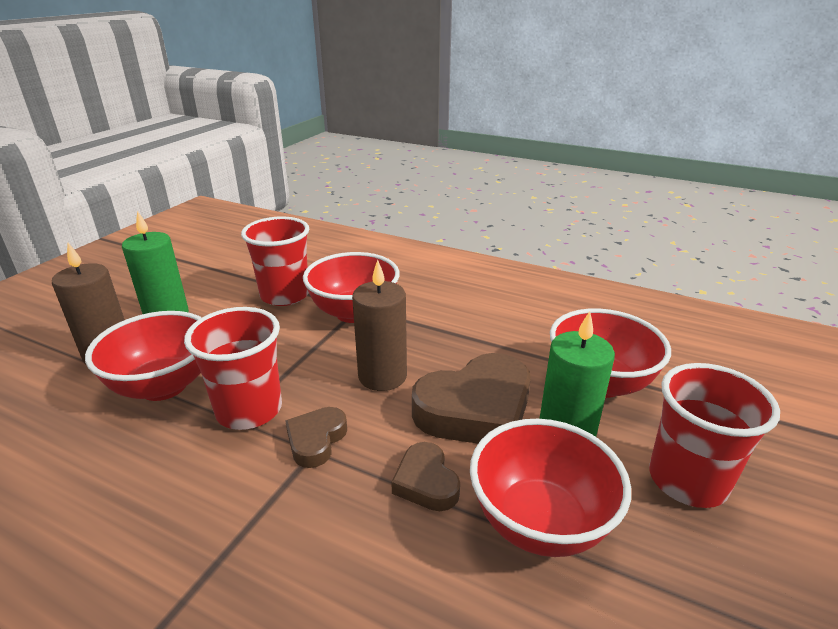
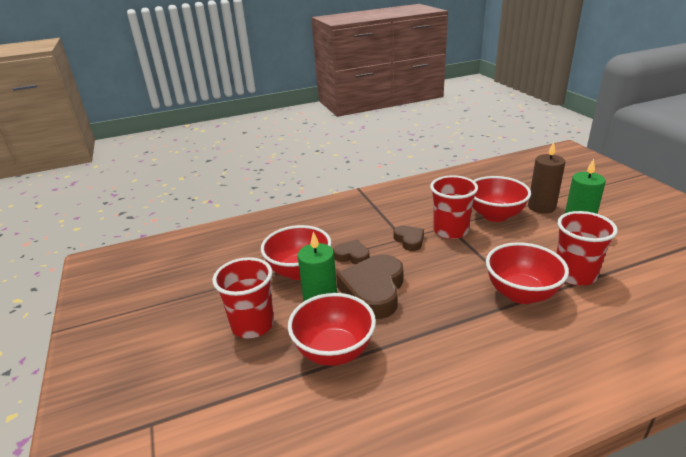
camera: 135 degrees right, 0 degrees up
brown candle [352,260,407,391] -> none

